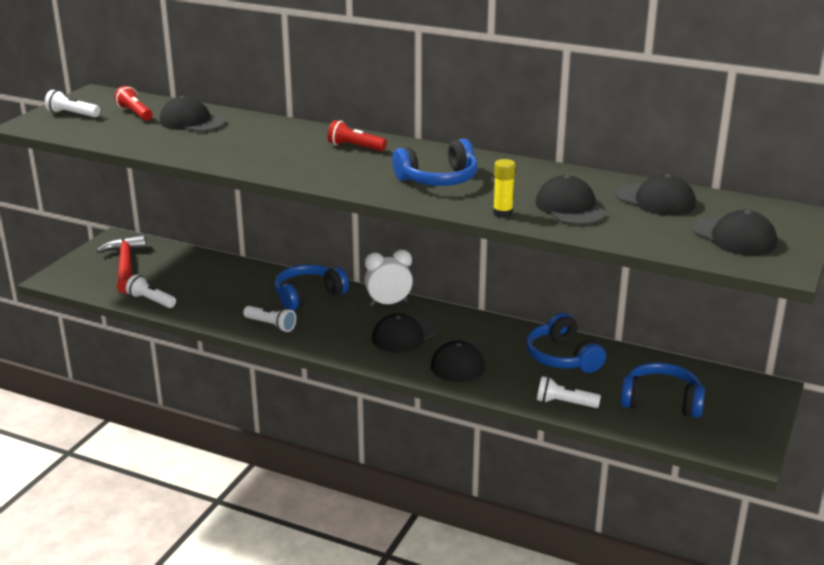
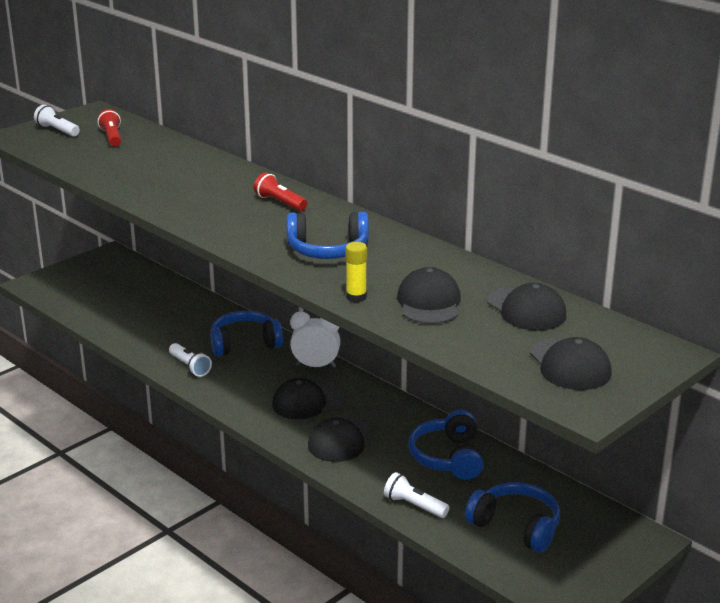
camera: 20 degrees right, 0 degrees up
red hammer [97,235,146,294] -> none
white flashlight [126,275,176,308] -> none
black cap [160,96,225,132] -> none

